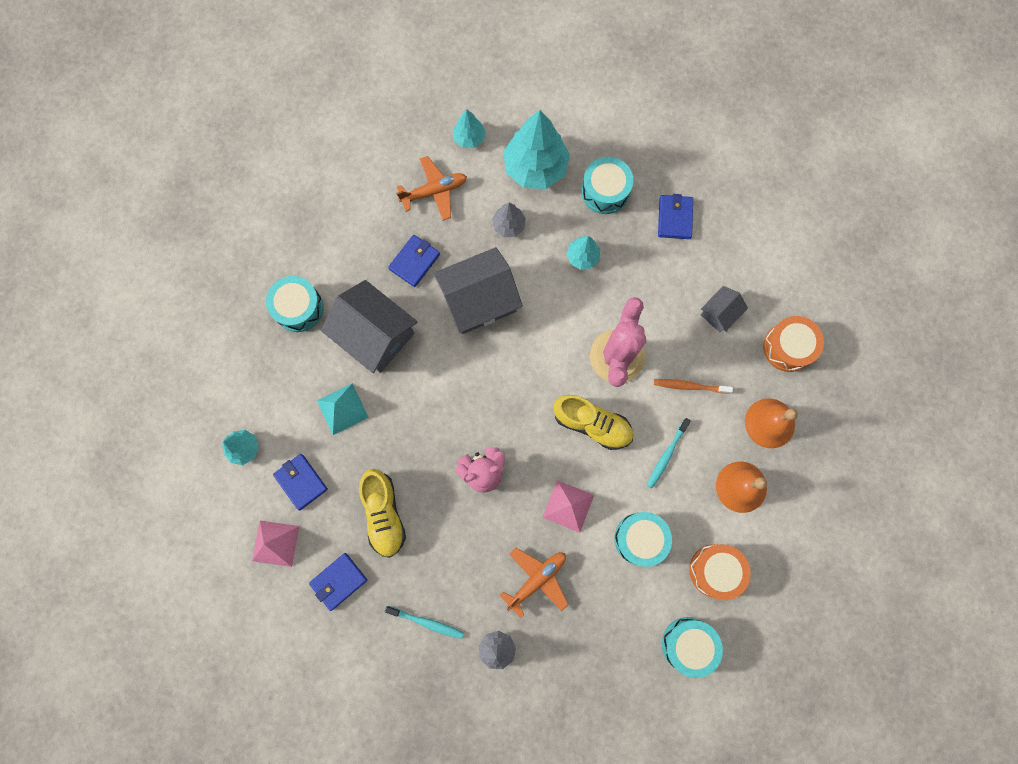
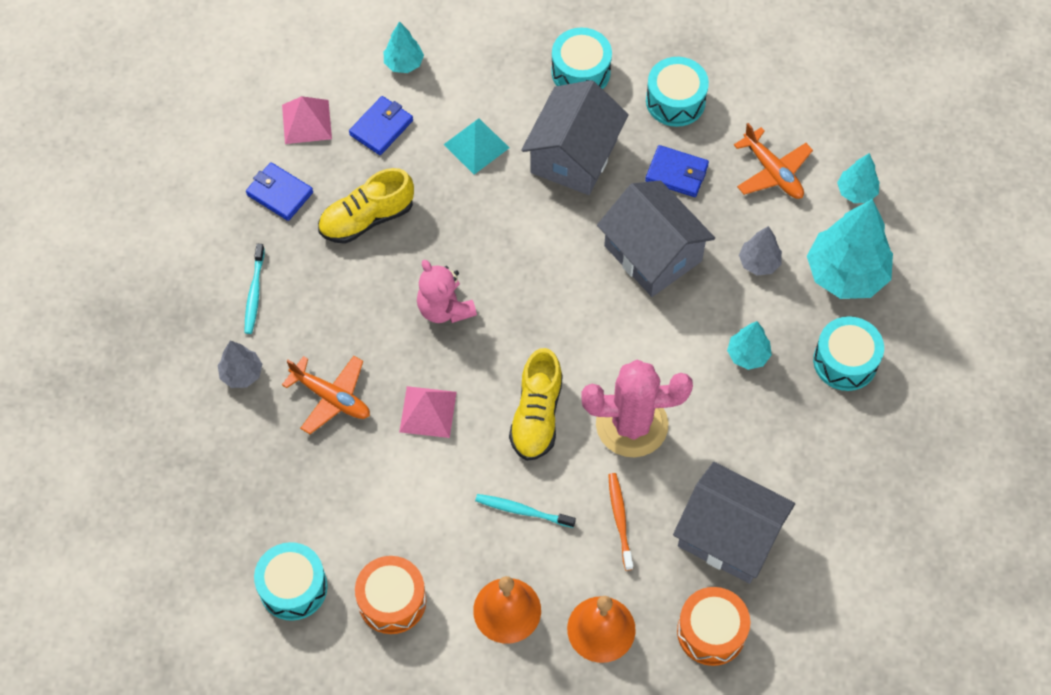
camera: 75 degrees right, 15 degrees down
turquoise drum [614,512,672,567] -> turquoise drum moved to [646,57,709,127]
blue wallet [658,194,693,239] -> none
grey house [700,286,748,332] -> grey house [673,462,795,584], size x1.99

